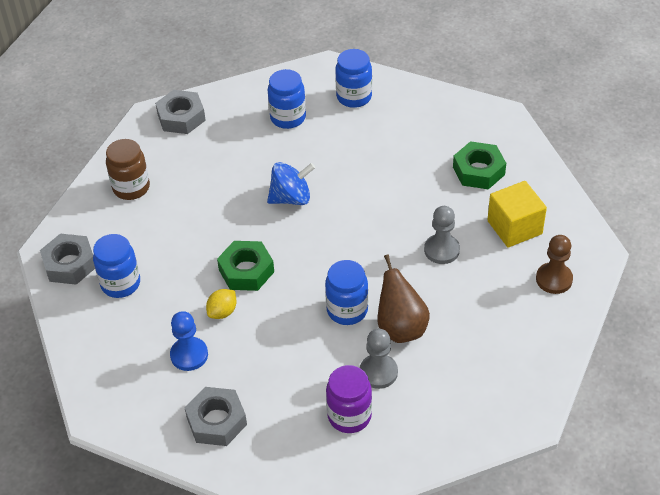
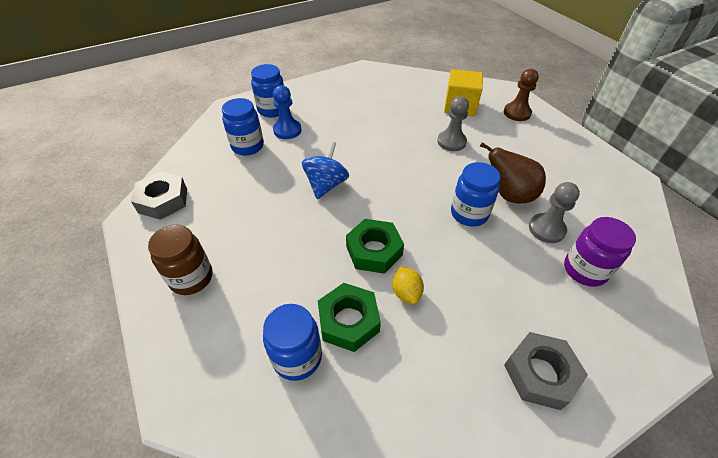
camera: 55 degrees left, 0 degrees up
grey nut [40,234,95,285] -> none
blue pawn [170,311,208,371] -> blue pawn moved to [273,85,301,139]
green nut [453,141,506,189] -> green nut moved to [318,283,381,352]

